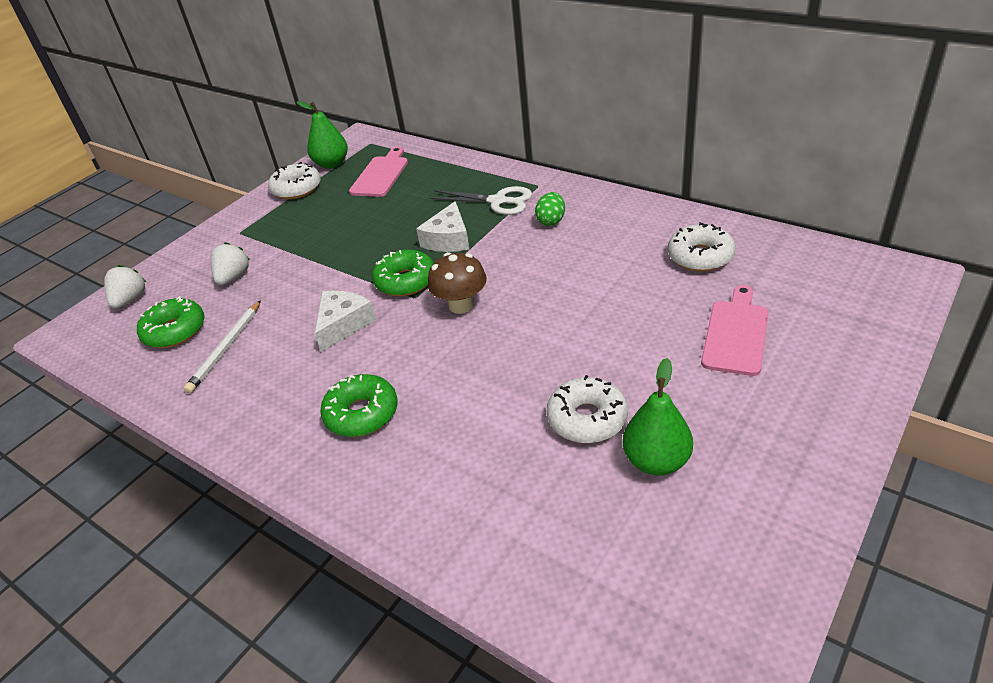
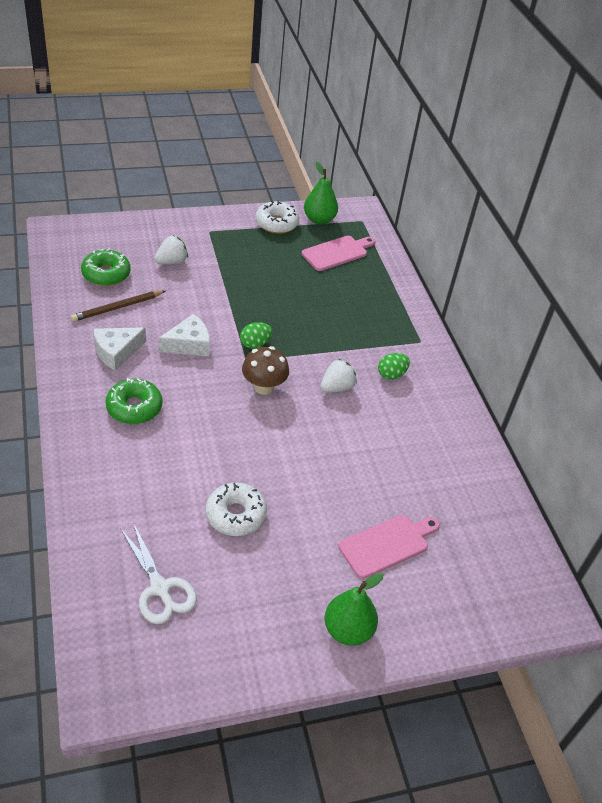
camera: 30 degrees right, 5 degrees up
white strawberry [104,265,146,309] -> white strawberry moved to [320,359,357,393]
white pencil [184,300,261,393] -> brown pencil [71,291,165,322]
green donut [372,250,434,296] -> green egg [240,322,272,349]
white cheese [416,201,470,252] -> white cheese moved to [93,327,146,371]
white scissors [430,186,532,215] -> white scissors moved to [120,523,197,624]
green pear [623,358,693,475] -> green pear moved to [325,573,383,646]
white donut [668,222,736,272] -> none

